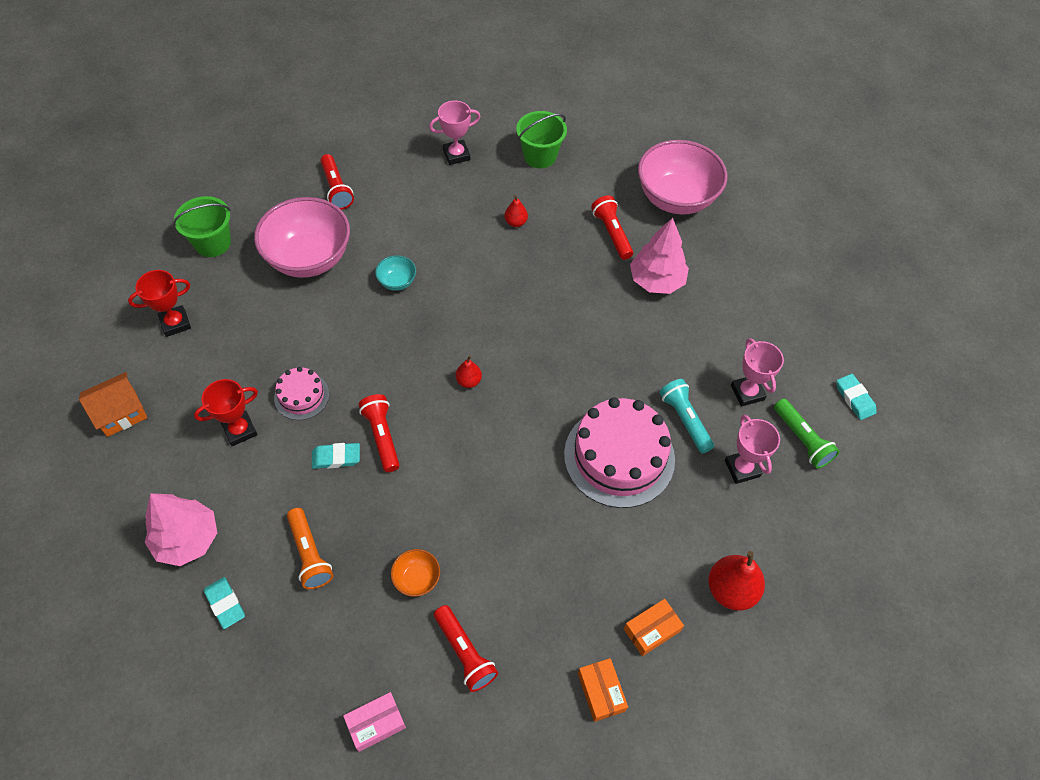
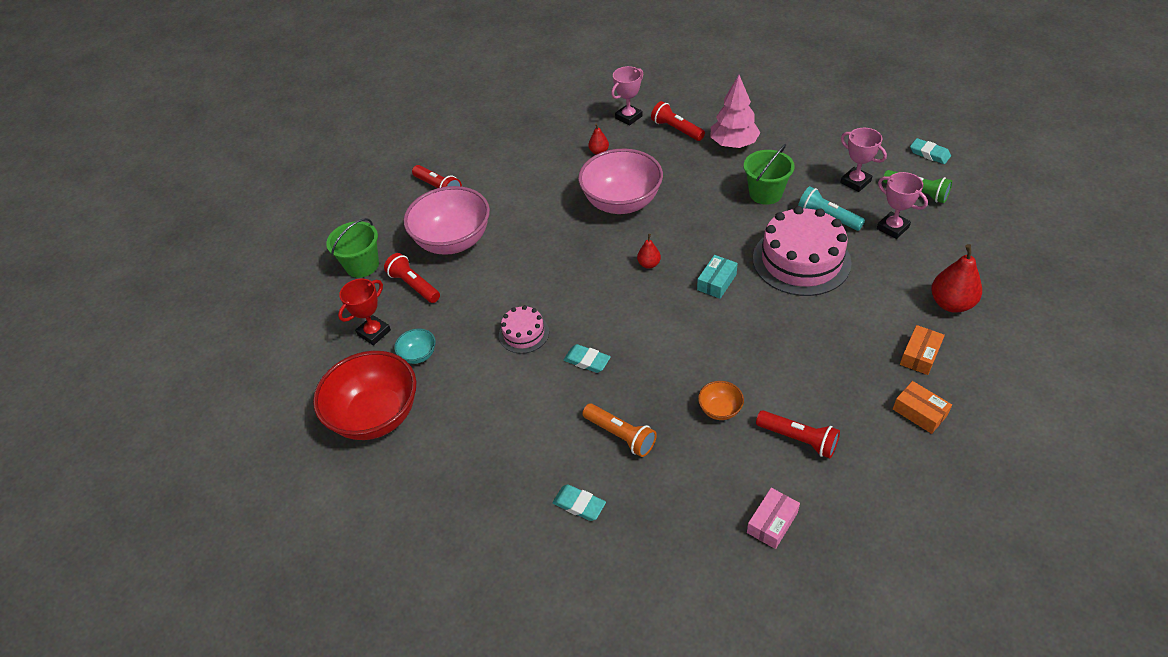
camera: 20 degrees left, 10 degrees down
orange house [79,372,147,437] -> red bowl [313,351,416,440]
pink tree [145,493,217,566] -> none
red trophy [194,379,258,446] -> none
turquoise eraser [312,443,360,469] -> turquoise eraser turned 60 degrees clockwise [564,344,611,373]
red flashlight [359,394,399,472] -> red flashlight moved to [384,253,440,303]
turquoise bowl [375,255,416,291] -> turquoise bowl moved to [394,329,436,364]
pink trophy [429,101,481,165] -> pink trophy moved to [611,66,643,125]
green bucket [516,111,567,168] -> green bucket moved to [744,144,795,205]
pink bowl [638,140,727,214] -> pink bowl moved to [578,149,663,214]
none -> turquoise box [697,255,738,299]

